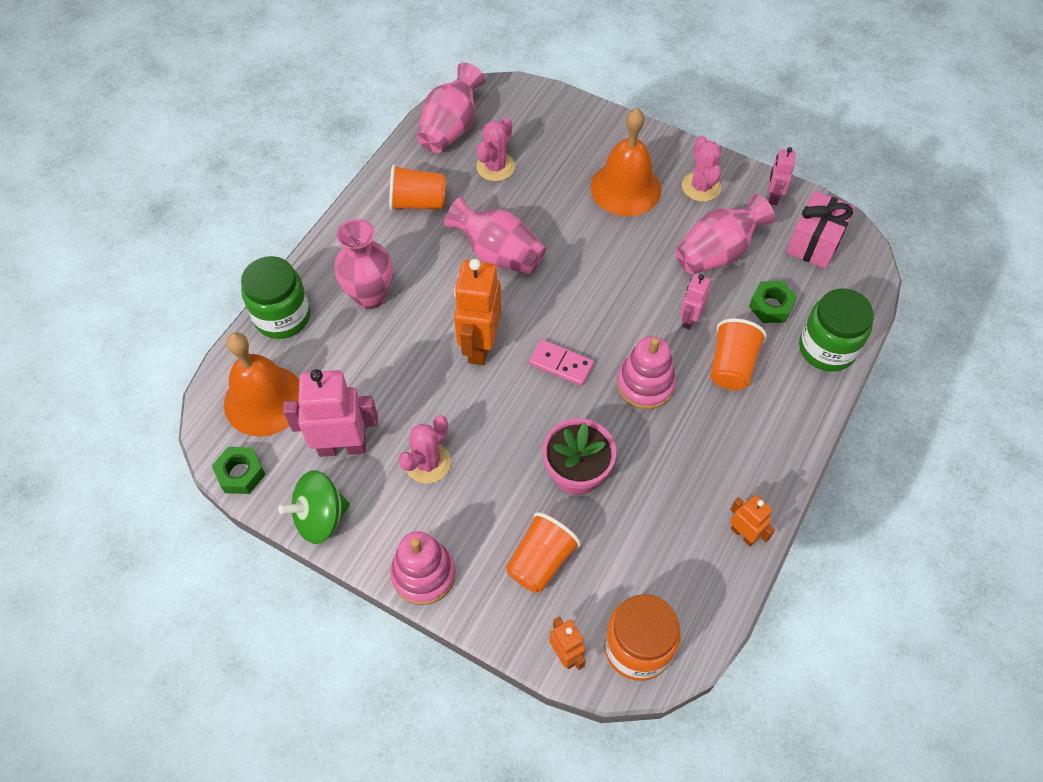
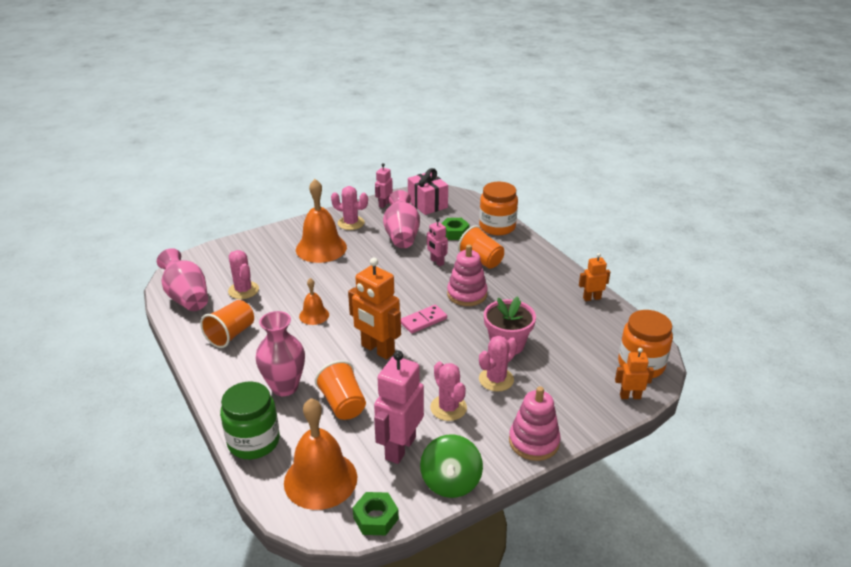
camera: 60 degrees left, 25 degrees down
pink vase [444,197,546,274] -> orange bell [299,278,329,325]
orange cup [506,512,581,593] -> orange cup moved to [315,360,366,420]
pink robot [768,147,796,205] -> pink robot turned 75 degrees clockwise [375,163,393,208]
green jar [799,288,874,372] -> orange jar [479,182,518,235]
none -> pink cactus [479,336,517,392]

